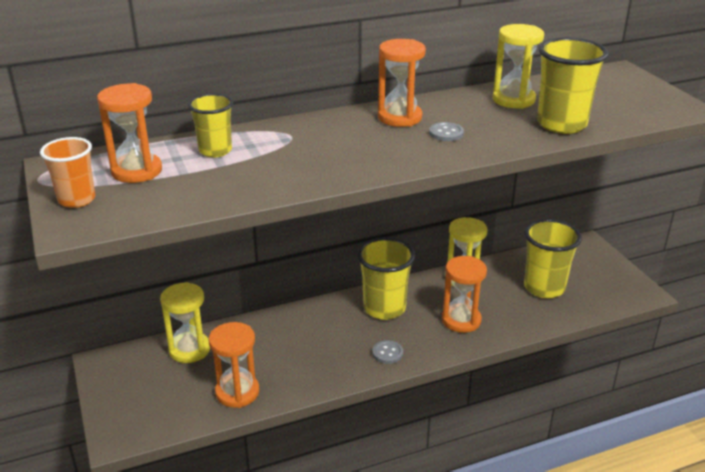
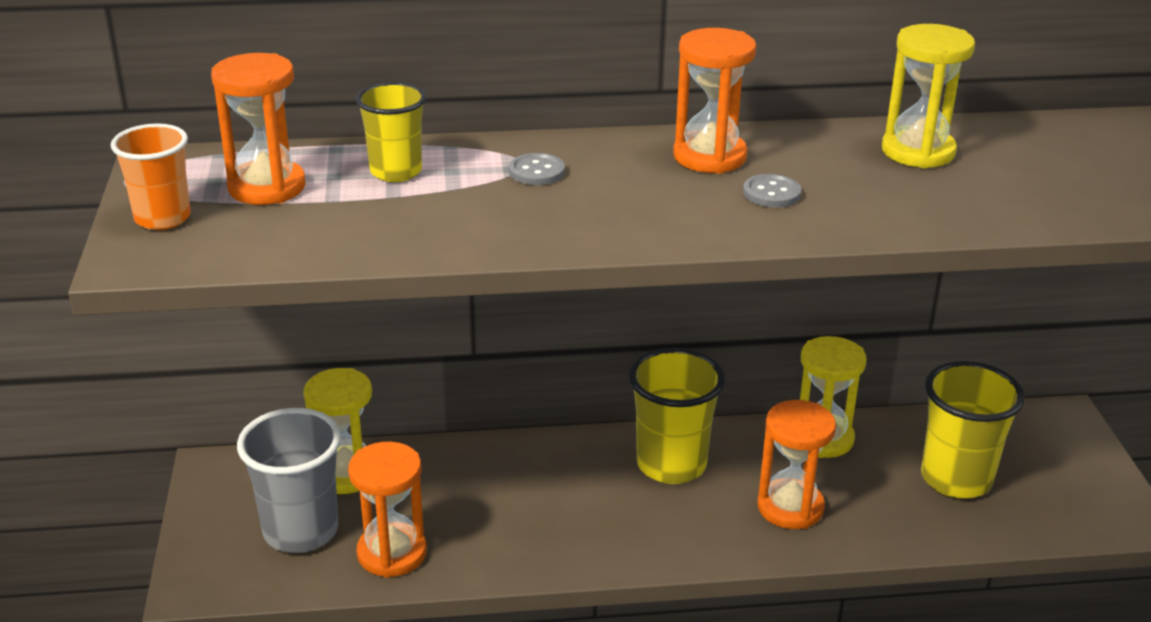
camera: 15 degrees right, 0 degrees up
grey button [372,340,403,364] -> grey button moved to [509,153,565,185]
yellow cup [537,37,609,134] -> none
none -> grey cup [237,408,341,553]

